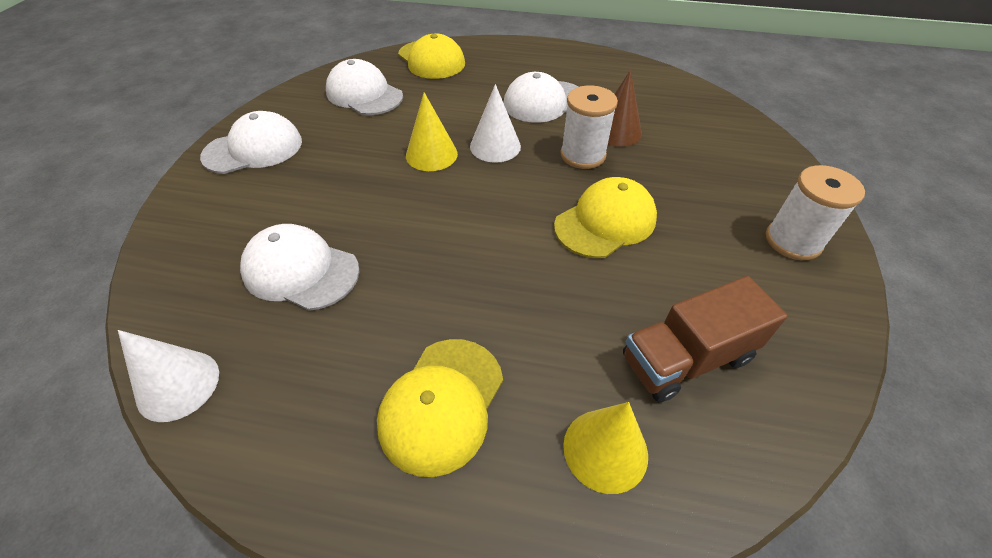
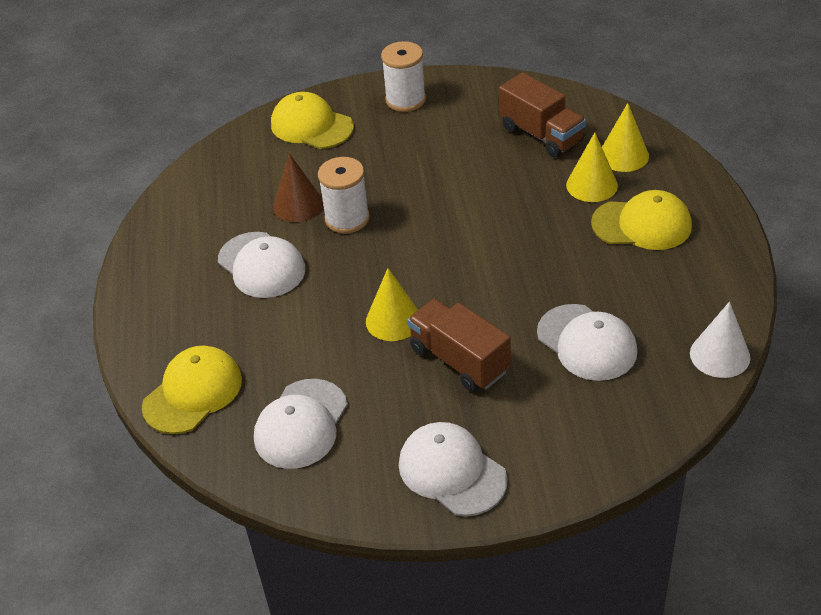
camera: 105 degrees left, 5 degrees down
white cap [240,224,360,311] -> white cap turned 45 degrees counterclockwise [537,304,637,381]
white cone [470,84,521,163] -> none
yellow cap [554,177,657,258] -> yellow cap moved to [271,92,354,149]
none -> brown truck [407,299,511,392]
none -> yellow cone [566,133,618,202]

